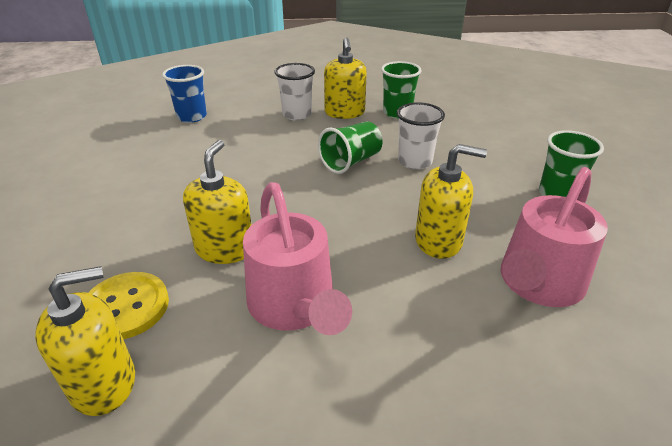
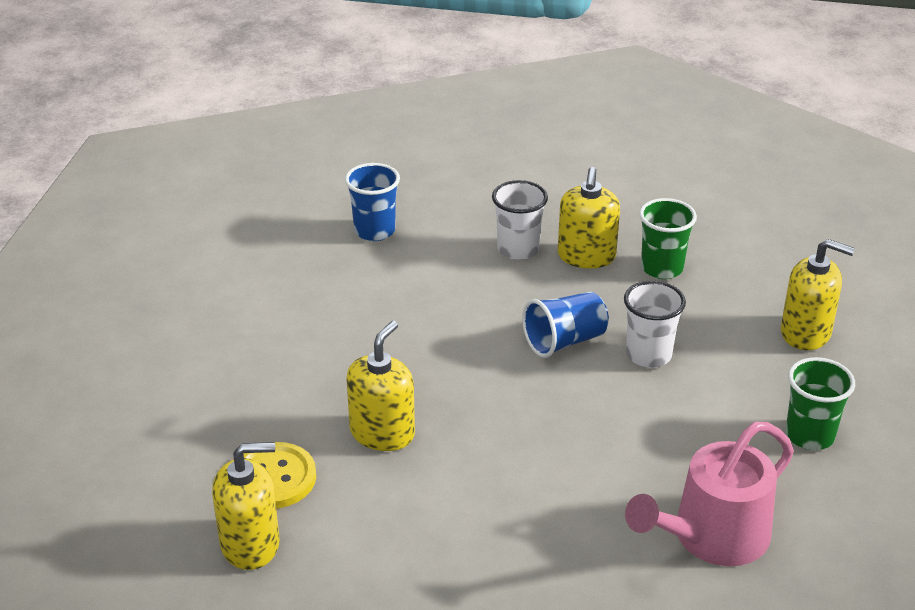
camera: 15 degrees right, 0 degrees up
pink watering can [243,182,352,335] -> none
green cup [318,122,382,174] -> blue cup [522,292,609,358]
yellow soap dispenser [415,144,487,259] -> yellow soap dispenser moved to [781,239,855,350]

